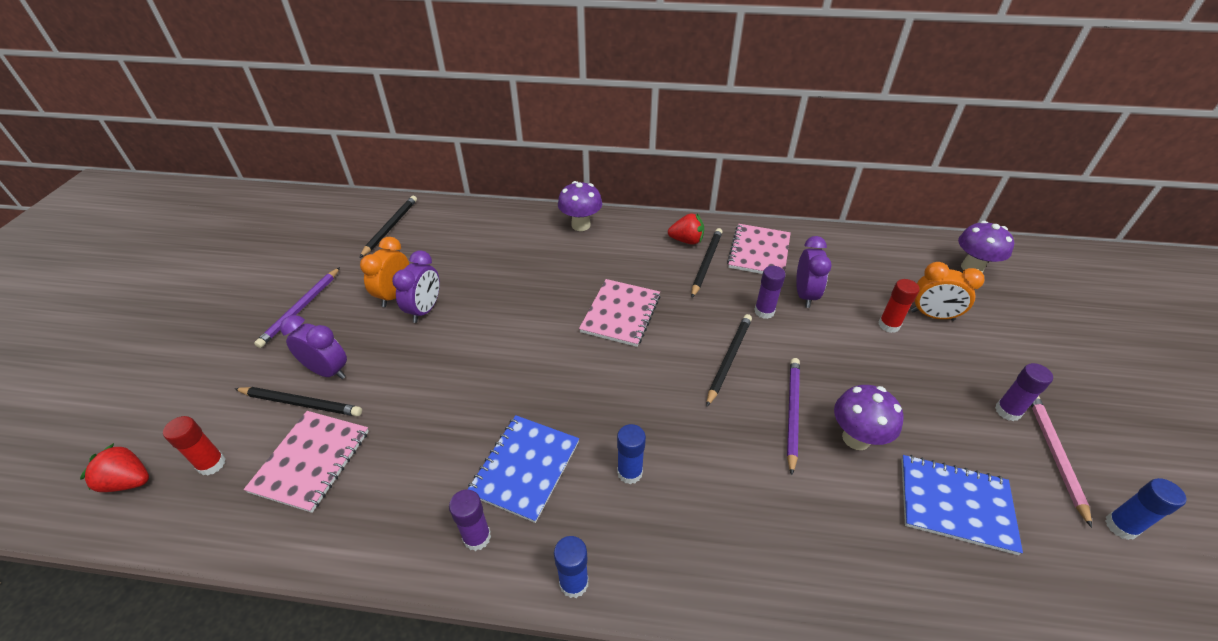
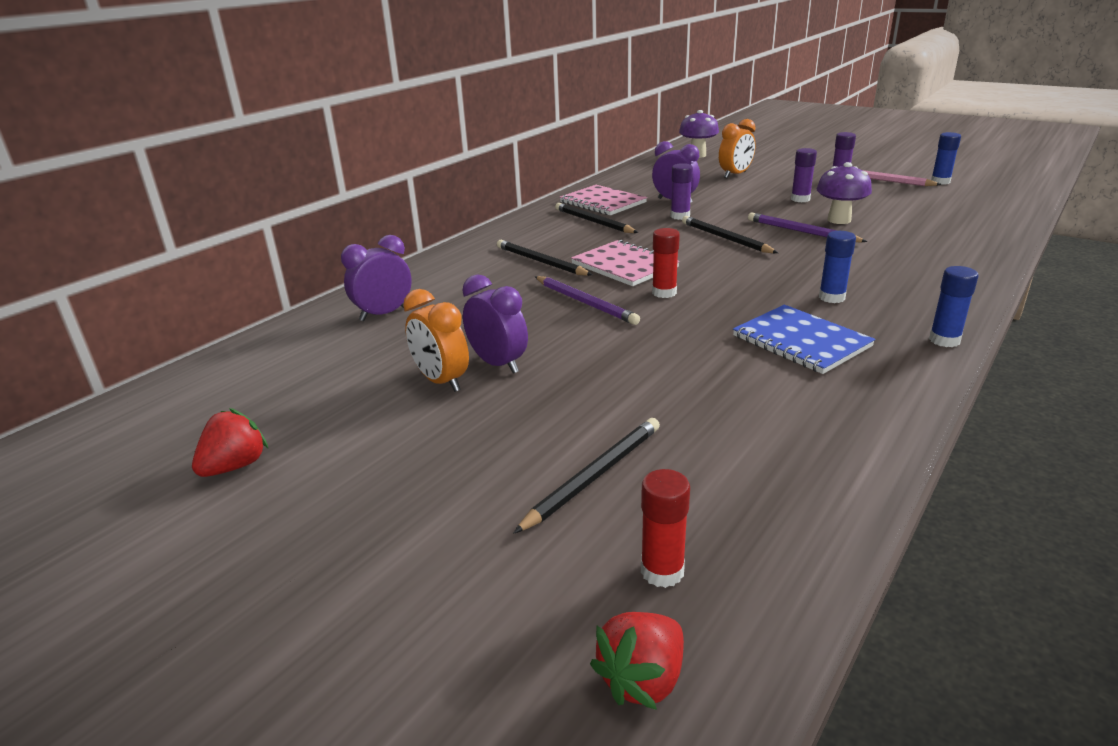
camera: 60 degrees left, 15 degrees down
pink notebook [244,411,369,513] -> none
purple pencil [254,267,340,348] -> purple pencil moved to [535,276,640,325]
purple clock [280,315,347,379] -> purple clock moved to [341,235,412,321]
black pencil [359,196,417,258] -> black pencil moved to [497,240,592,276]
purple glue stick [449,490,491,551] -> purple glue stick moved to [791,148,817,202]
purple mushroom [558,181,602,231] -> none
red strawberry [668,213,704,245] -> red strawberry moved to [192,408,268,477]
red glue stick [878,279,920,333] -> red glue stick moved to [652,228,680,298]
blue notebook [901,455,1023,555] -> none

